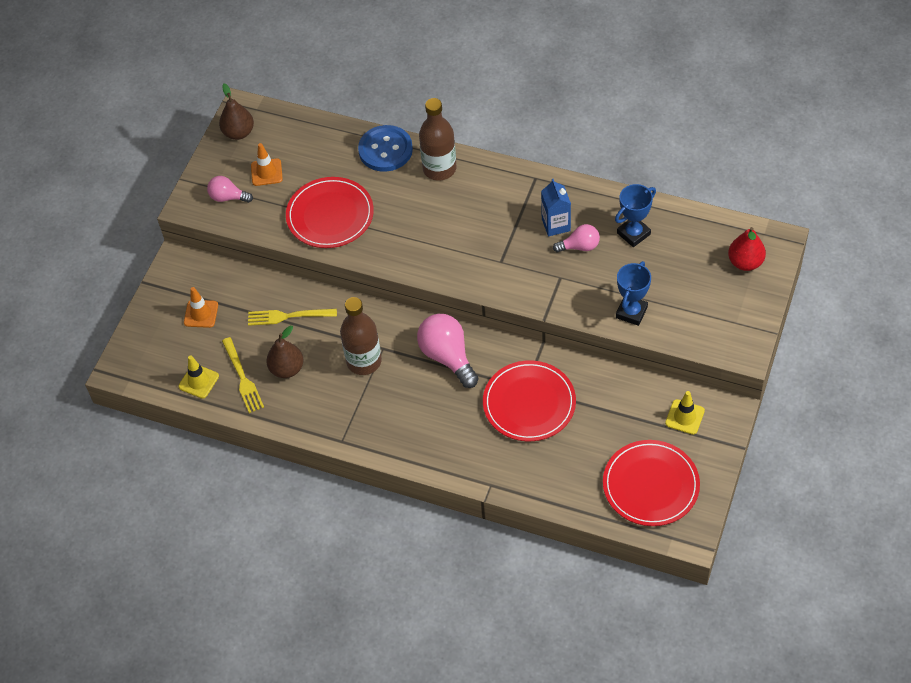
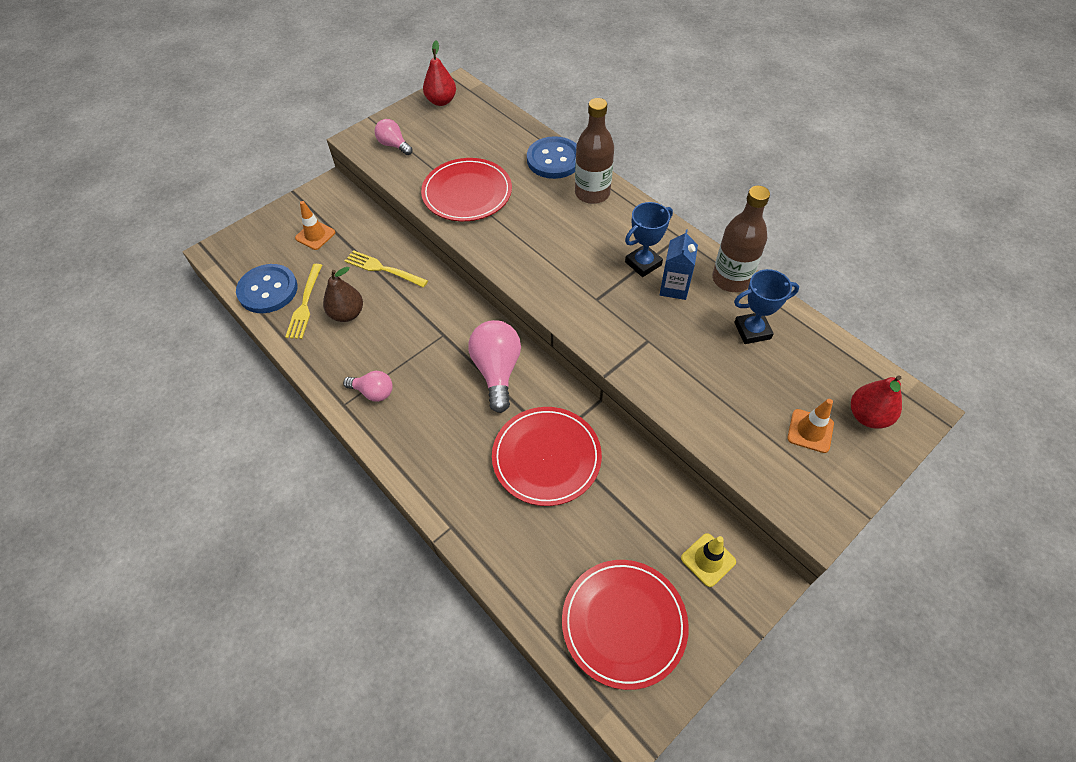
camera: 25 degrees right, 0 degrees up
yellow traffic cone [179,355,219,399] -> blue button [236,264,298,313]
brown pear [219,83,254,140] -> red pear [423,40,456,106]
orange traffic cone [251,143,283,186] -> orange traffic cone moved to [787,399,834,453]
brown bottle [340,297,382,375] -> brown bottle moved to [712,186,770,292]
pink light bulb [553,224,600,253] -> pink light bulb moved to [343,371,393,402]
blue trophy [616,261,651,326] -> blue trophy moved to [625,202,673,277]

